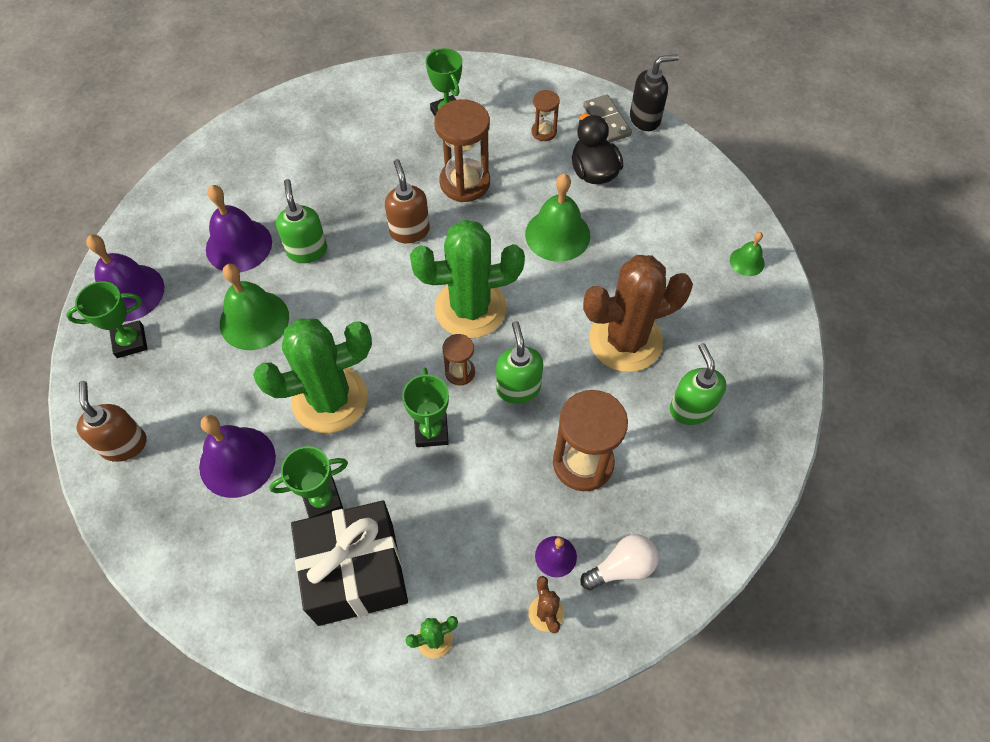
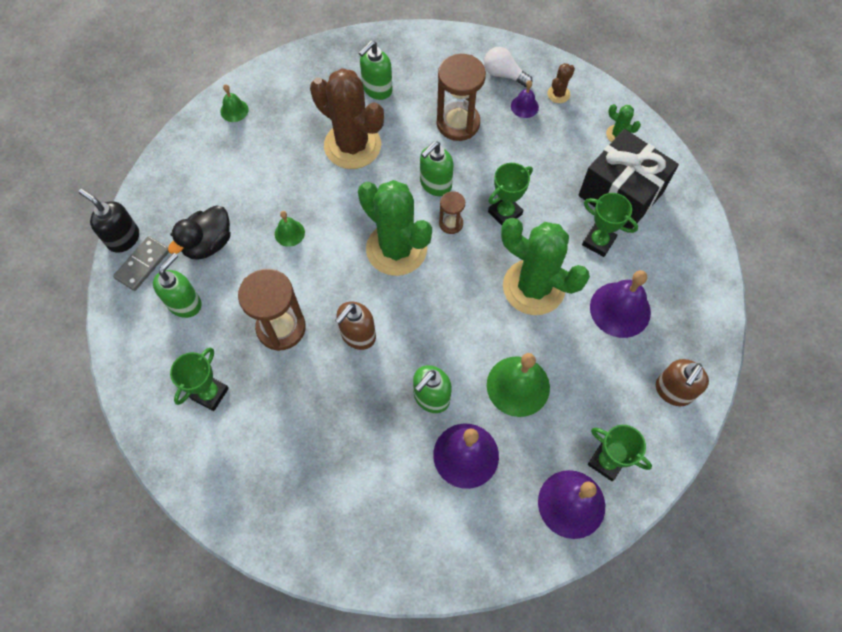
camera: 125 degrees left, 5 degrees up
green bell [525,174,590,262] -> green bell [275,211,305,247], size x0.52
brown hourglass [531,90,560,141] -> green soap dispenser [153,253,201,318]

